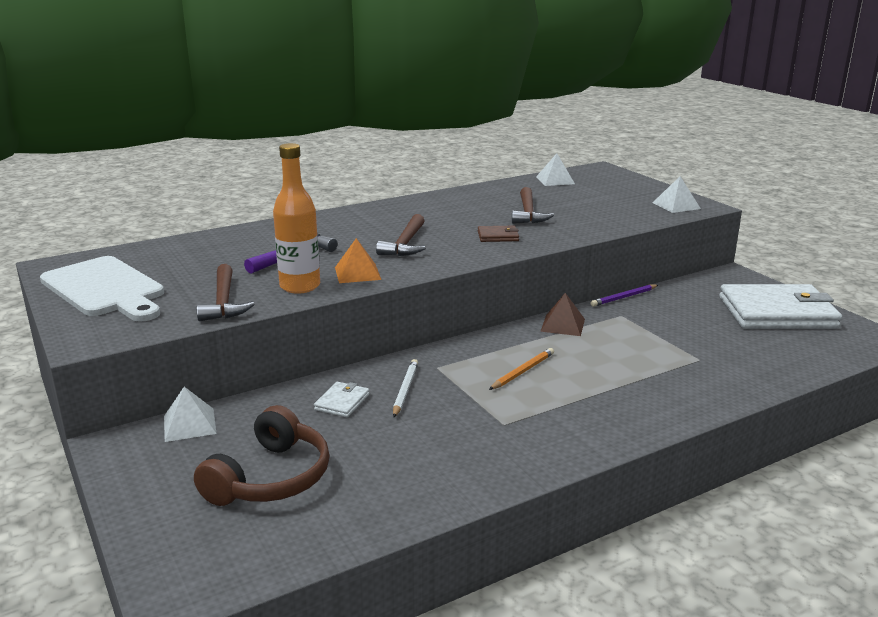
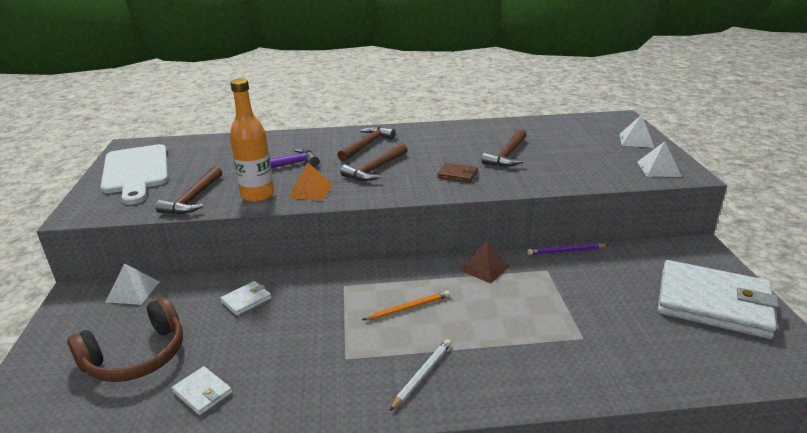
camera: 25 degrees right, 5 degrees up
white pencil [393,359,418,417] -> white pencil moved to [390,339,451,411]
white pyramid [536,153,575,186] -> white pyramid moved to [620,115,654,148]
none -> white wallet [172,366,232,415]
none -> brown hammer [337,126,395,161]

